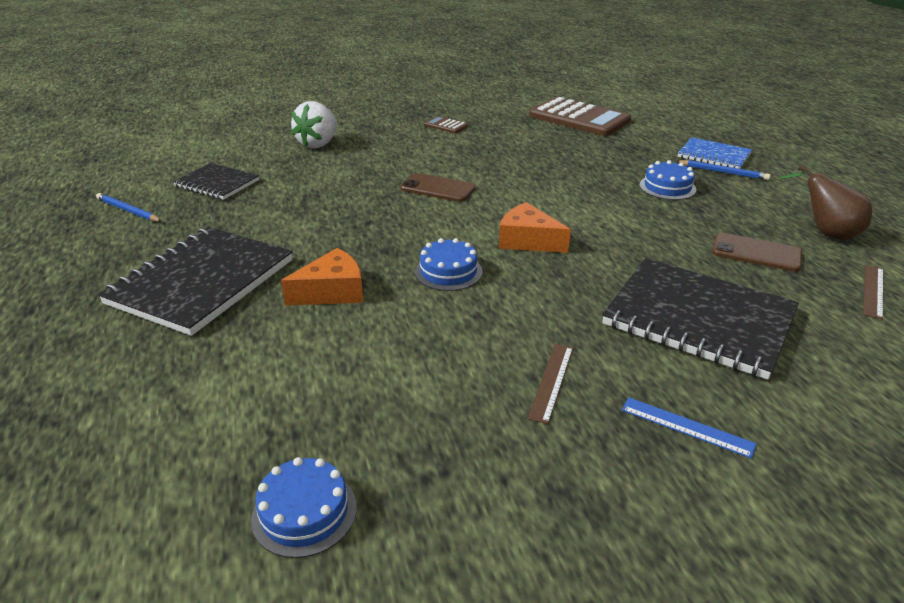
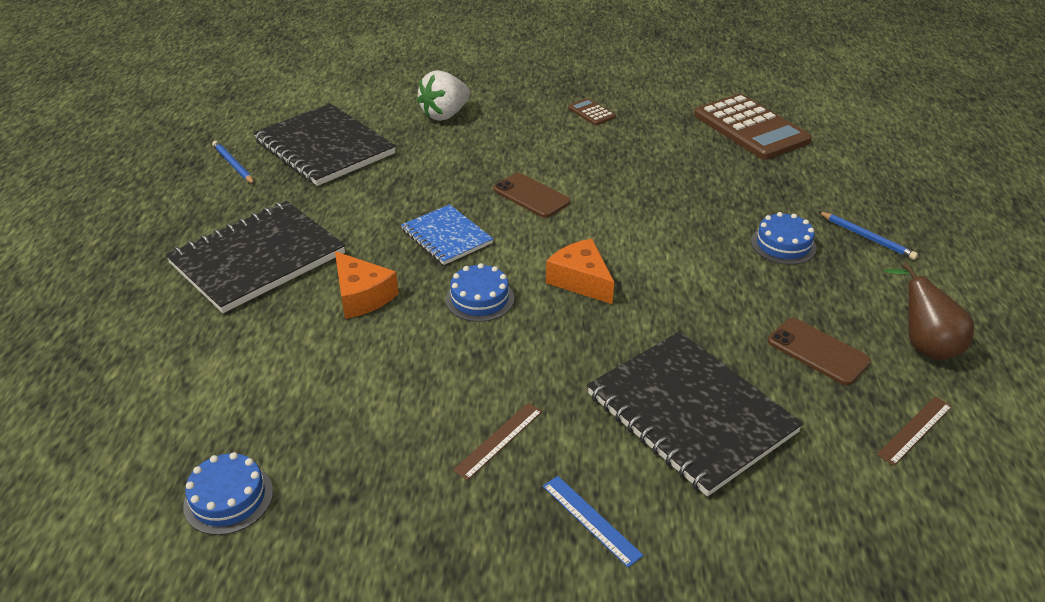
camera: 20 degrees right, 5 degrees up
black notebook [173,163,259,200] -> black notebook [253,103,396,186], size x1.76
orange cheese [281,248,363,306] -> orange cheese turned 60 degrees clockwise [335,251,399,319]
blue notebook [677,137,752,169] -> blue notebook moved to [401,204,493,265]

